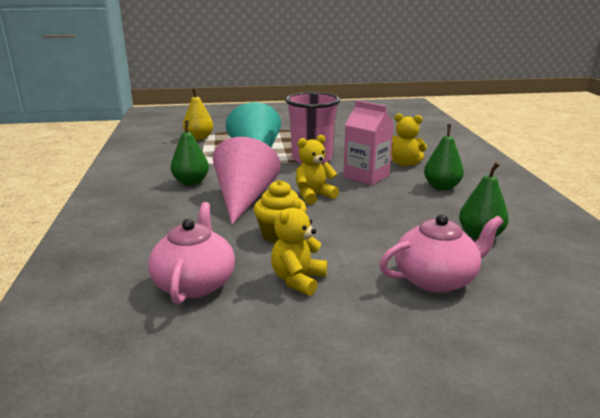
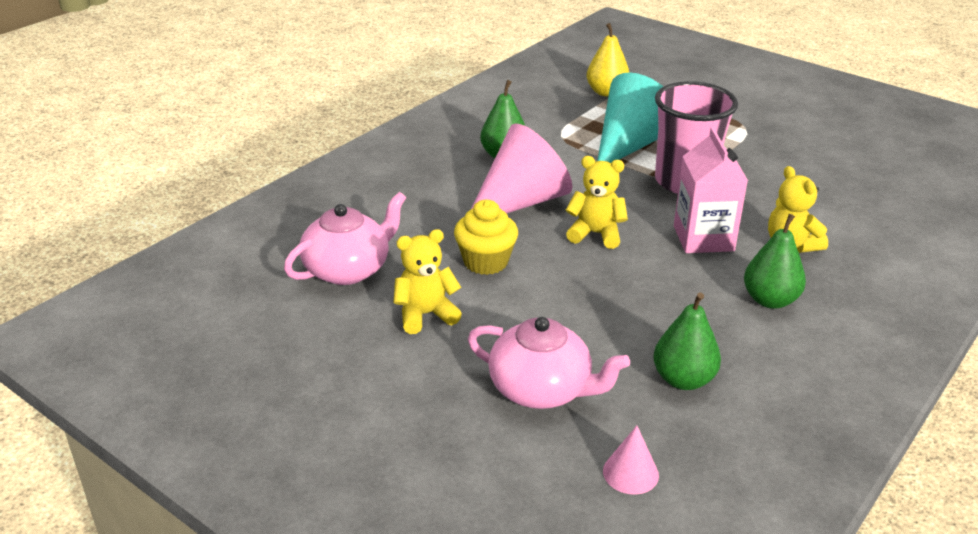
camera: 45 degrees right, 10 degrees up
none -> pink cone [603,426,659,495]

